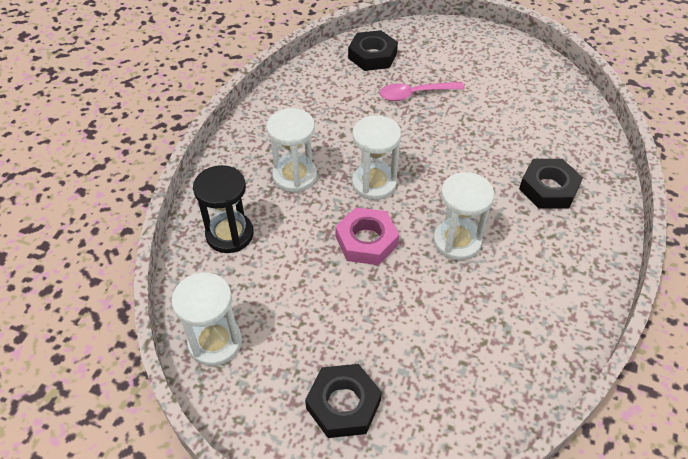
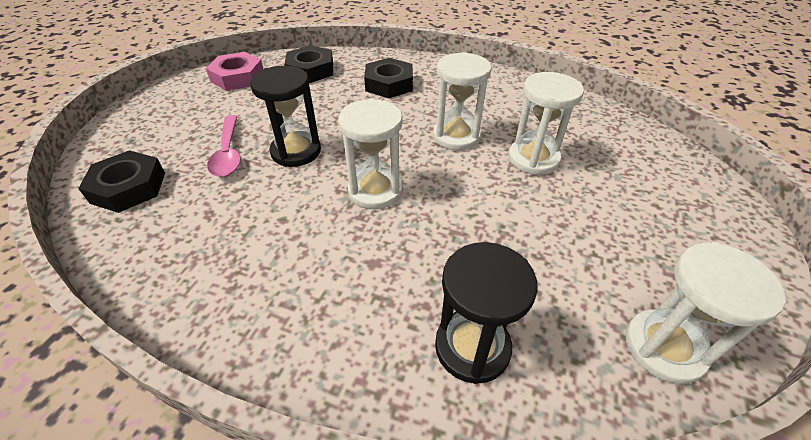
camera: 90 degrees left, 5 degrees down
white hourglass [267,108,317,193] -> white hourglass moved to [508,72,584,175]
black nut [305,364,382,438] -> black nut moved to [285,45,333,83]
pink nut [335,207,399,265] -> pink nut moved to [206,52,263,91]
none -> black hourglass [250,66,321,167]

